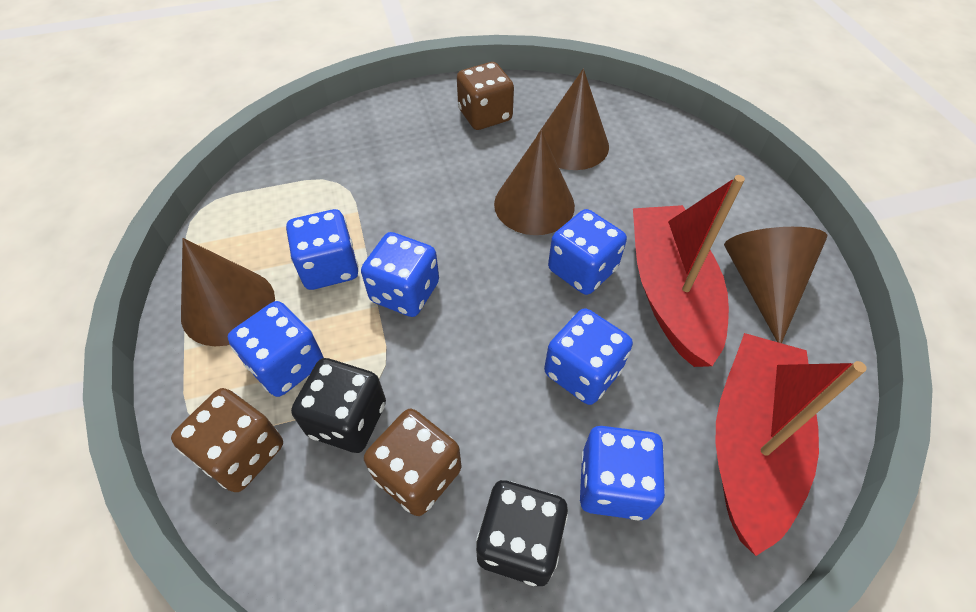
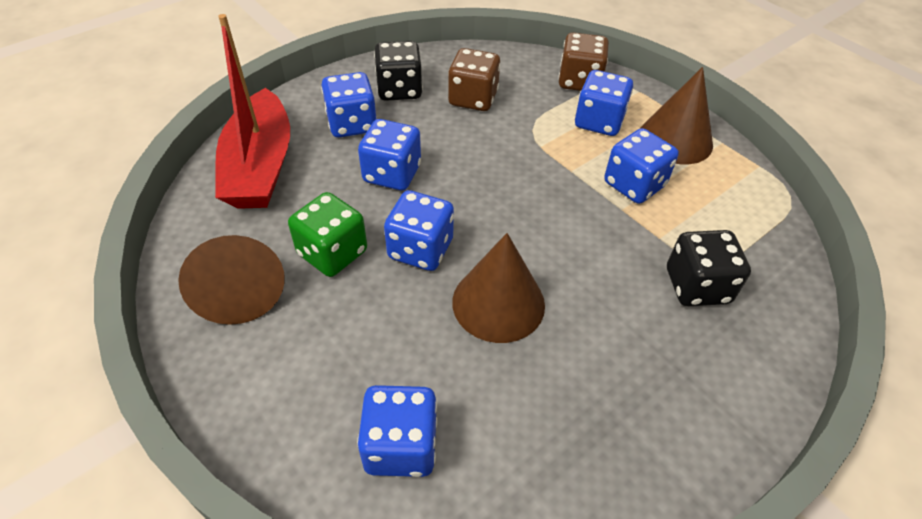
camera: 155 degrees right, 5 degrees down
black dice [291,358,386,453] -> black dice moved to [667,230,751,306]
blue dice [361,232,439,317] -> blue dice moved to [357,385,437,477]
brown dice [457,62,514,130] -> none
brown cone [537,68,609,170] -> none
red boat [633,175,745,367] -> green dice [288,192,367,277]

